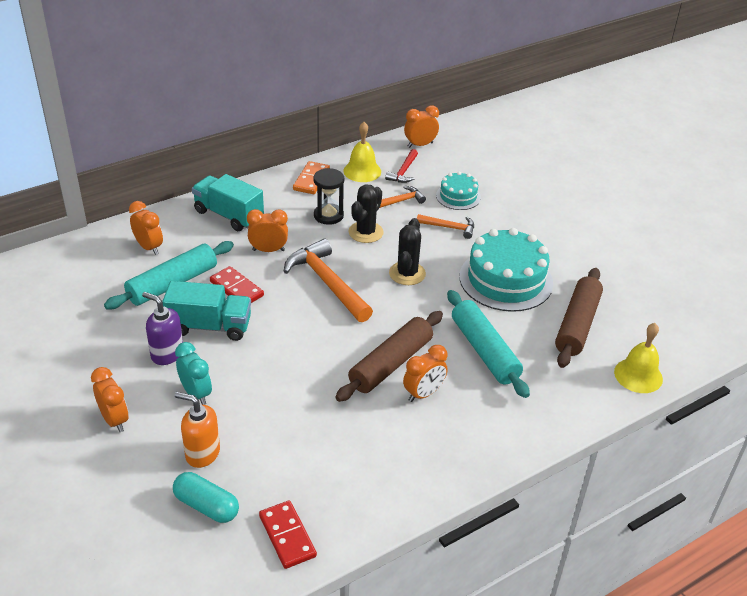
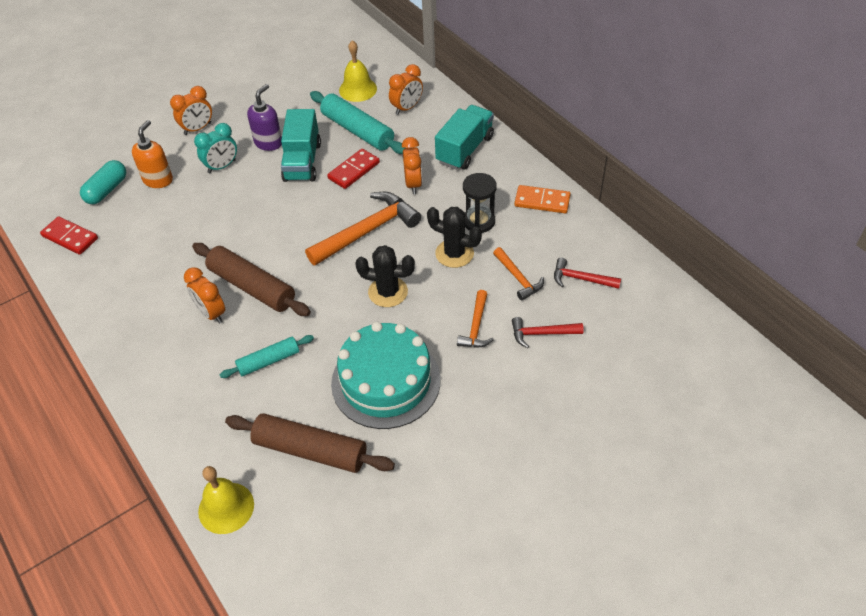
camera: 90 degrees right, 10 degrees up
red domino [259,501,317,569] -> red domino turned 60 degrees clockwise [40,216,98,255]
yellow bell [343,122,381,182] -> yellow bell moved to [339,40,377,102]
orange clock [404,106,439,148] -> none
turquoise cake [436,171,481,210] -> red hammer [512,317,584,348]
turquoise rolling pin [447,290,530,398] -> turquoise rolling pin [220,335,314,378], size x0.60

